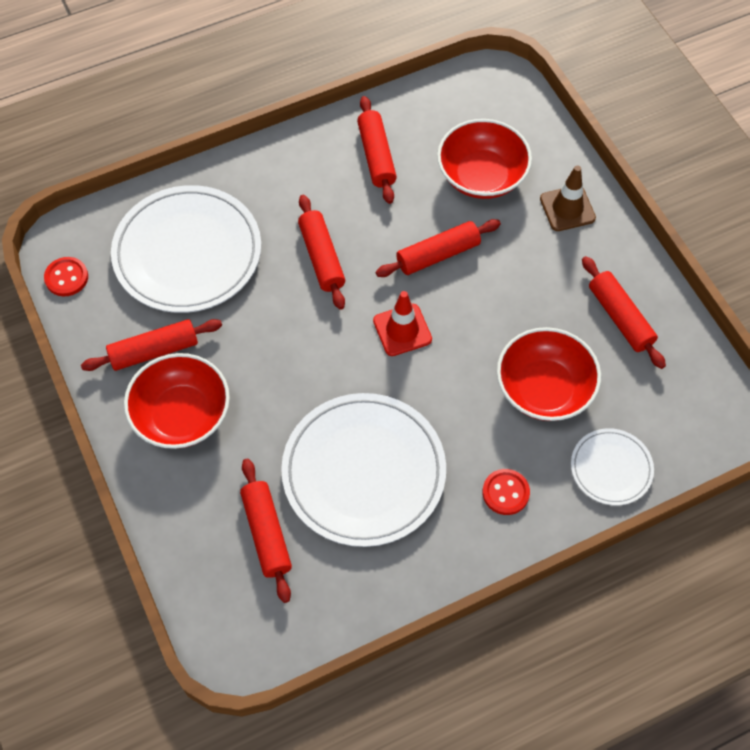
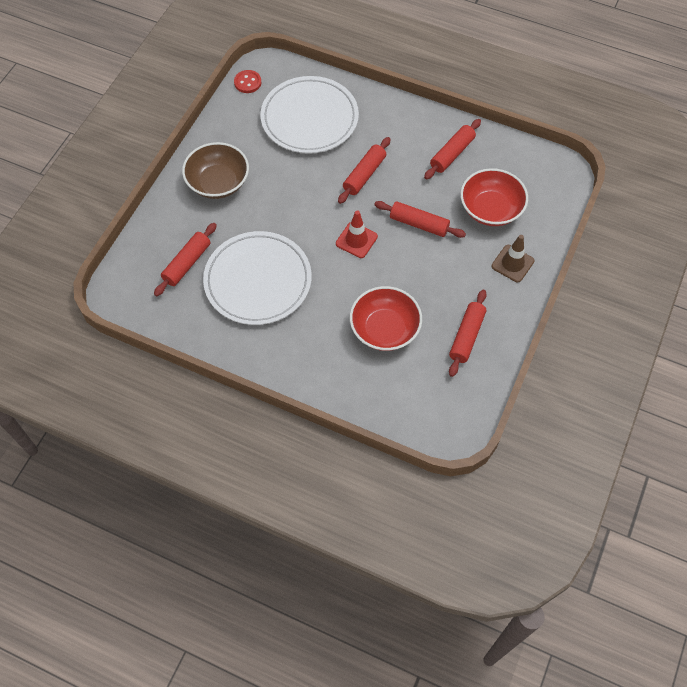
camera: 50 degrees right, 0 degrees up
red rolling pin [81,319,222,371] -> none
red bowl [124,353,230,449] -> brown bowl [182,142,249,199]
red button [483,469,530,515] -> none
white plate [571,428,654,506] -> none

